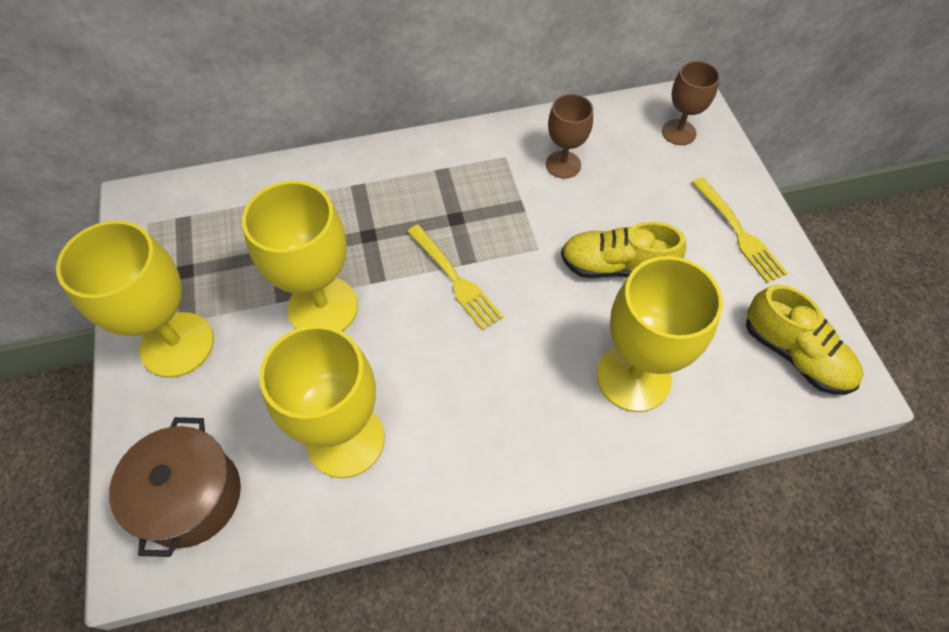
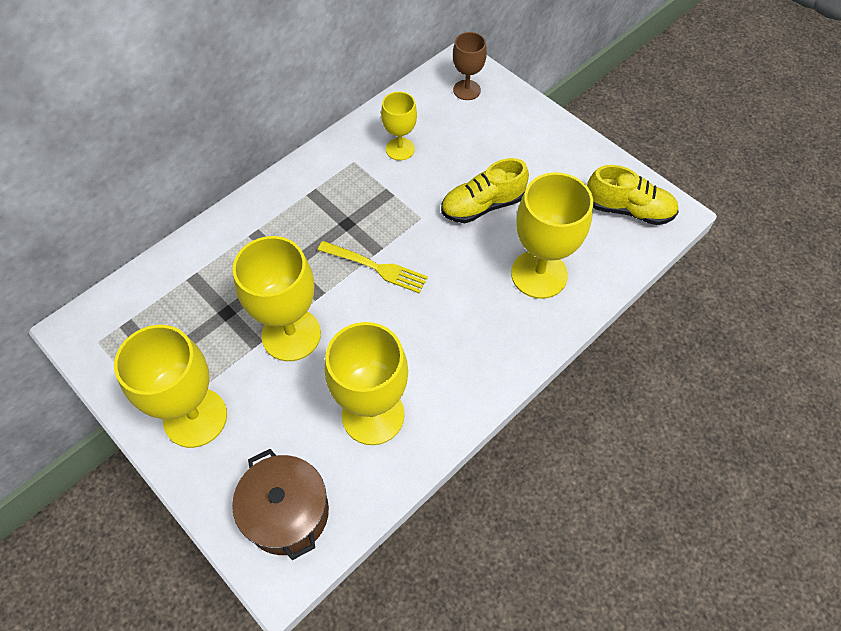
camera: 30 degrees left, 0 degrees up
brown goblet [546,94,593,179] -> yellow goblet [381,92,417,161]
yellow fork [692,177,787,283] -> none

